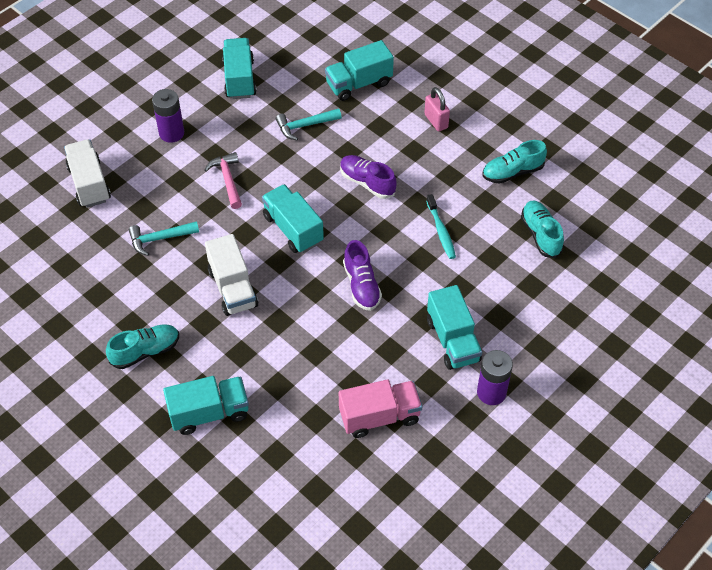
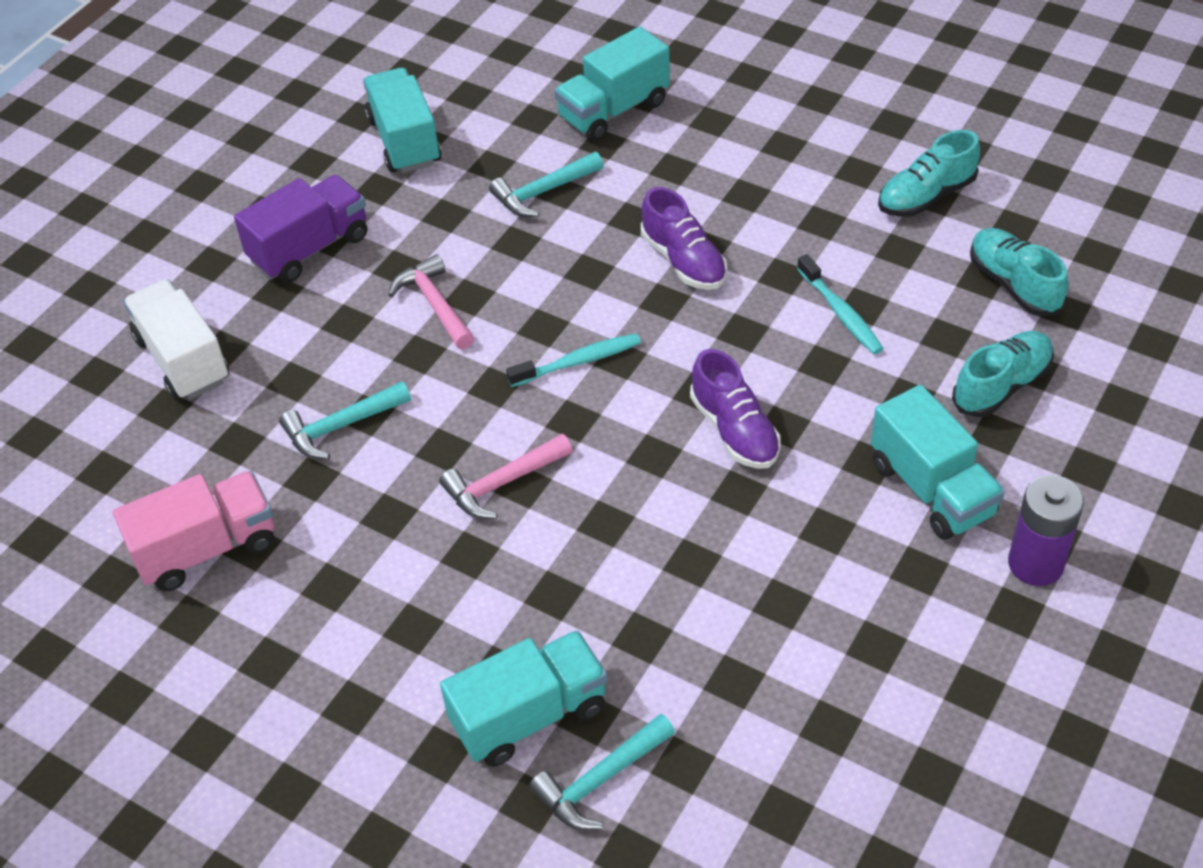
camera: 10 degrees left, 5 degrees down
turquoise shoe [106,325,179,369] -> turquoise shoe moved to [952,331,1054,417]
purple battery [152,89,184,143] -> purple truck [234,175,367,283]
white truck [205,234,258,316] -> pink hammer [439,434,573,519]
turquoise truck [262,184,324,253] -> turquoise toothbrush [506,333,641,387]
pink truck [339,380,422,438] -> pink truck moved to [113,471,274,591]
purple shoe [340,155,396,199] -> purple shoe turned 150 degrees counterclockwise [641,187,727,290]
pink padlock [424,87,450,132] -> none
none -> turquoise hammer [529,714,675,830]

